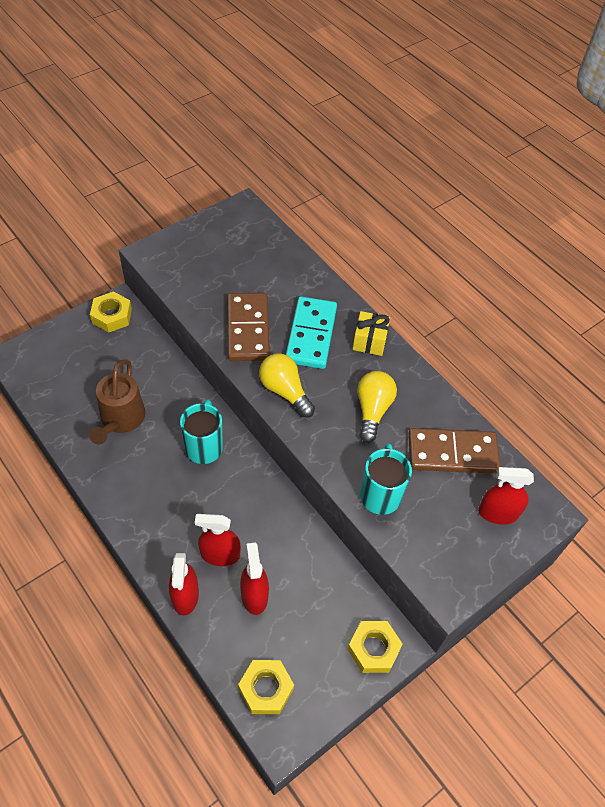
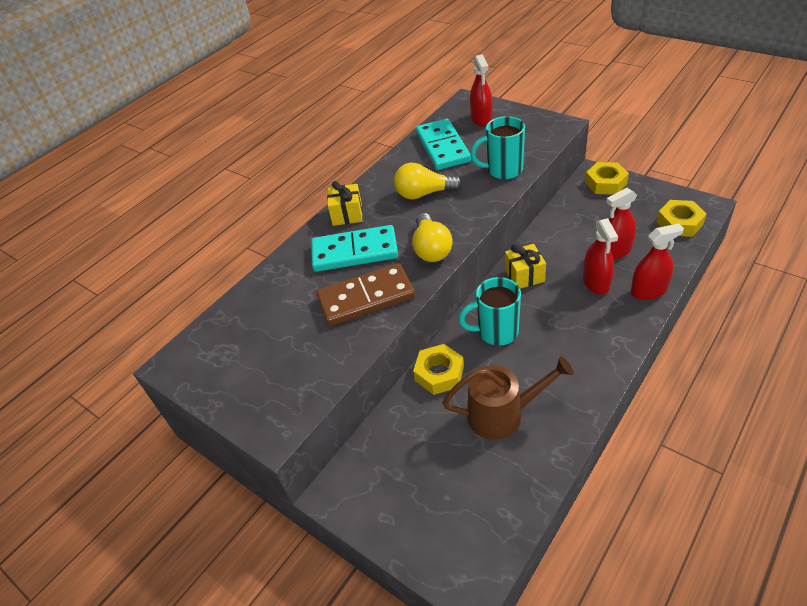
camera: 95 degrees left, 10 degrees down
yellow nut [90,291,132,333] -> yellow nut moved to [413,344,464,395]
yellow light bulb [259,354,315,417] -> yellow light bulb turned 45 degrees counterclockwise [412,213,453,262]
brown domino [408,428,501,474] -> turquoise domino [416,119,471,170]
none -> yellow gift [505,244,546,289]

